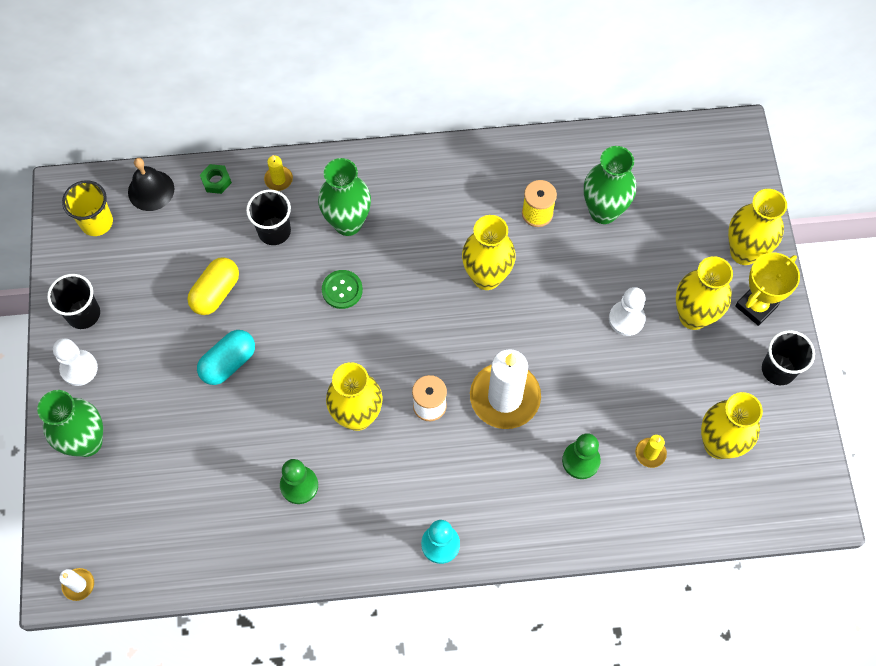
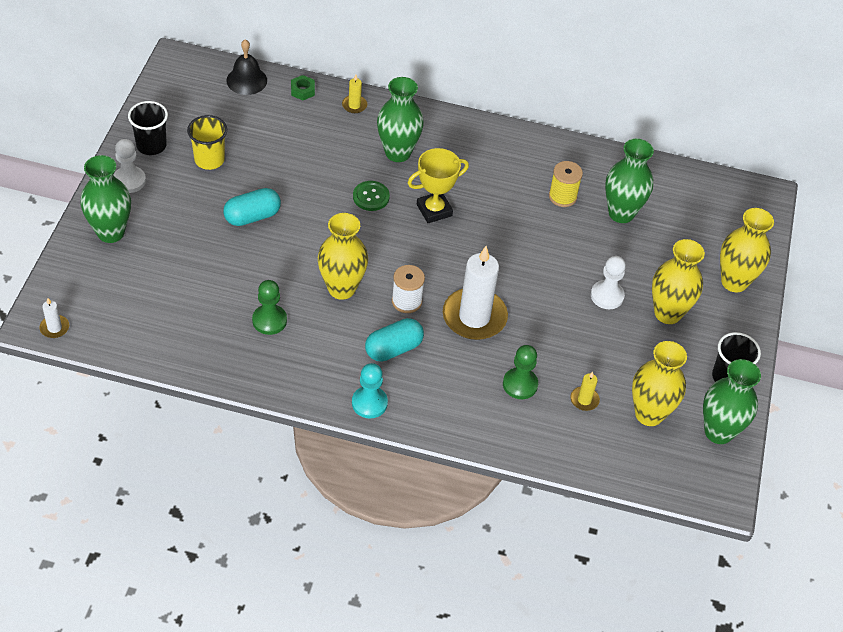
camera: 15 degrees right, 15 degrees down
yellow cup [62,180,113,236] -> yellow cup moved to [187,115,227,170]
yellow capsule [187,257,239,315] -> none
black cup [246,189,291,245] -> none
yellow vase [462,215,516,290] -> none
yellow trophy [735,253,800,326] -> yellow trophy moved to [408,148,469,223]
none -> turquoise capsule [365,318,424,362]
none -> green vase [703,359,761,444]

